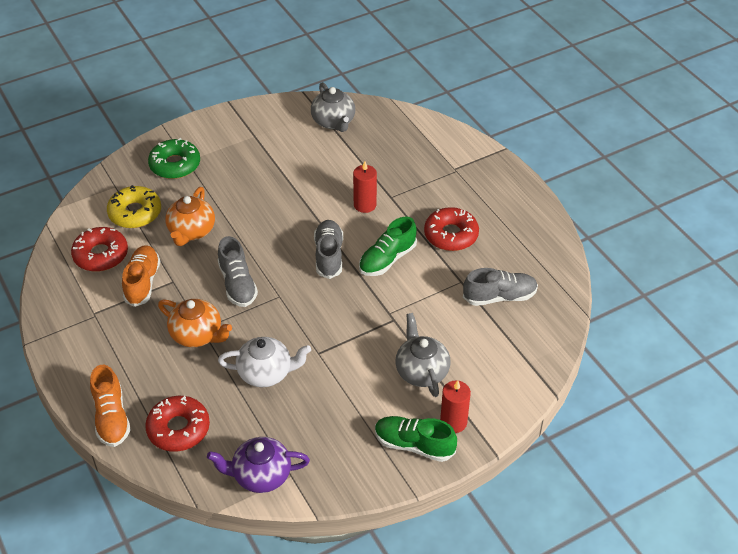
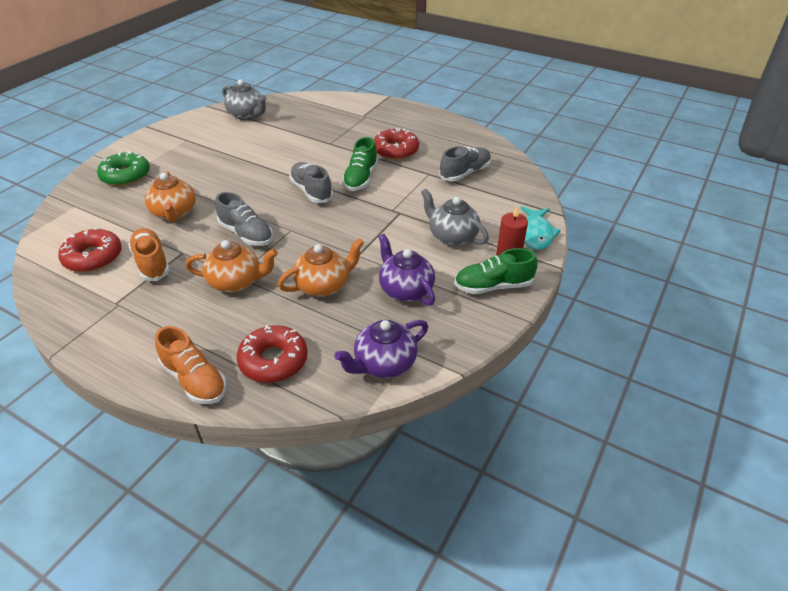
camera: 30 degrees left, 5 degrees down
yellow donut [107,185,161,228] -> none
white teapot [218,337,311,387] -> orange teapot [278,238,364,297]
red candle [353,161,377,213] -> none
none -> purple teapot [378,234,435,306]
none -> turquoise fish [521,206,561,250]

